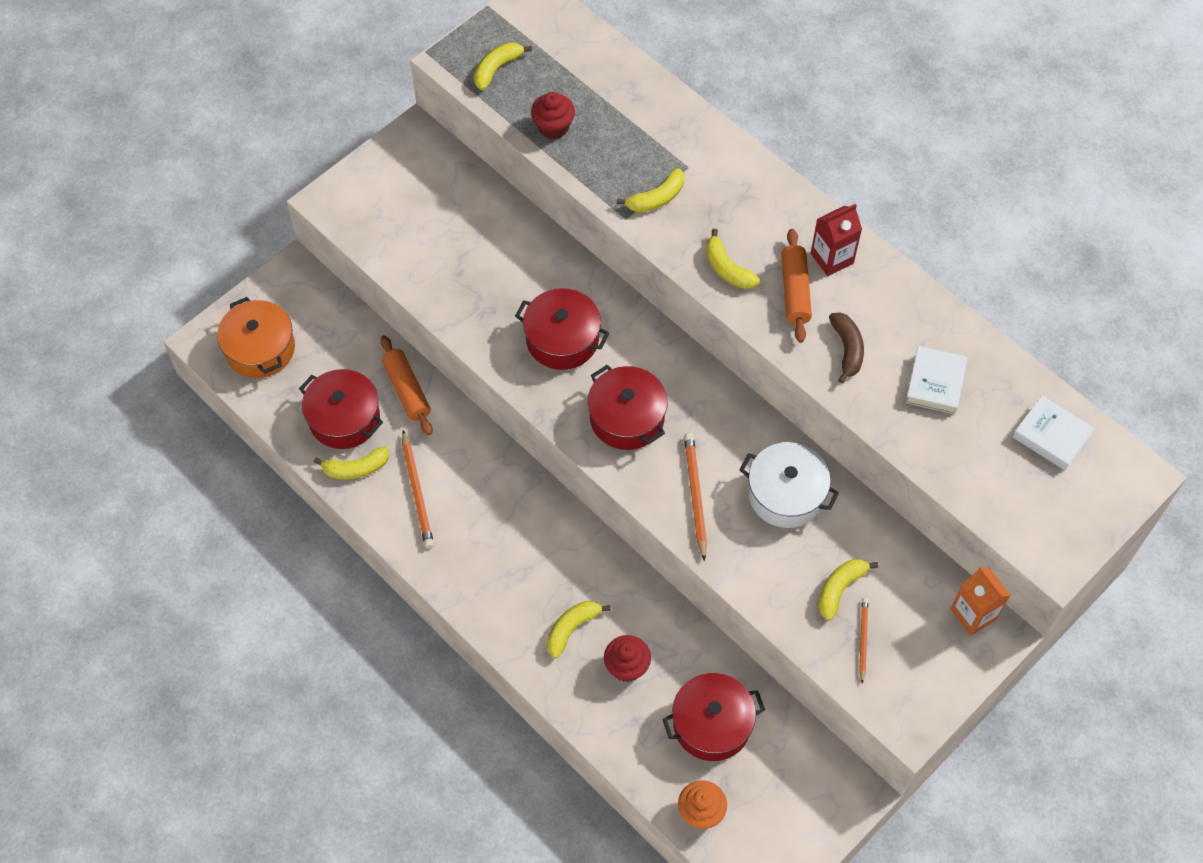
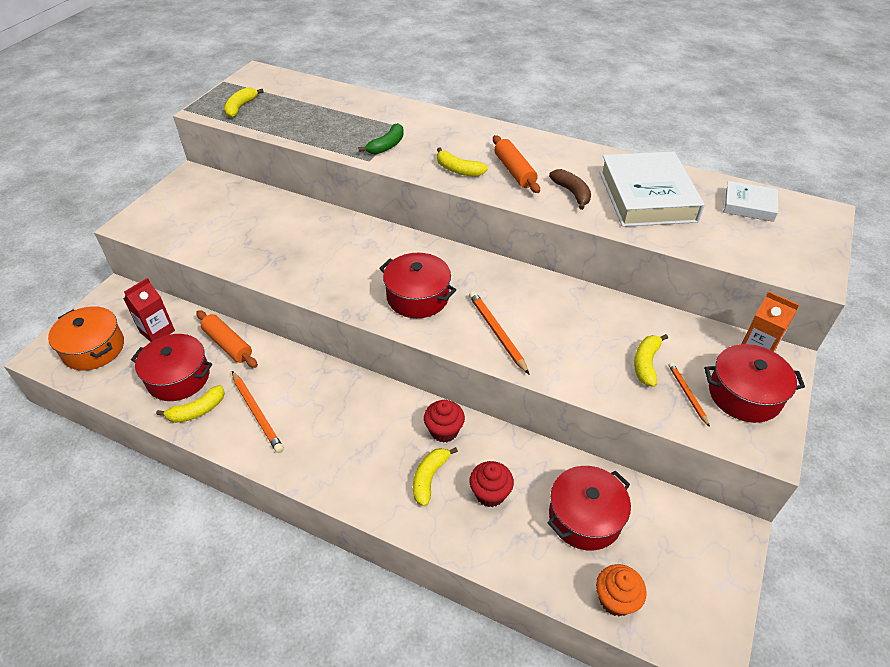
camera: 20 degrees left, 15 degrees down
red pot [515,288,609,370] -> red pot moved to [704,344,805,423]
red cupcake [531,92,575,139] -> red cupcake moved to [424,400,465,443]
yellow banana [617,168,684,212] -> green banana [358,123,404,154]
white pot [740,442,839,528] -> none
red carton [811,204,862,276] -> red carton moved to [124,278,175,342]
white book [905,346,968,414] -> white book [599,151,705,227], size x1.90

